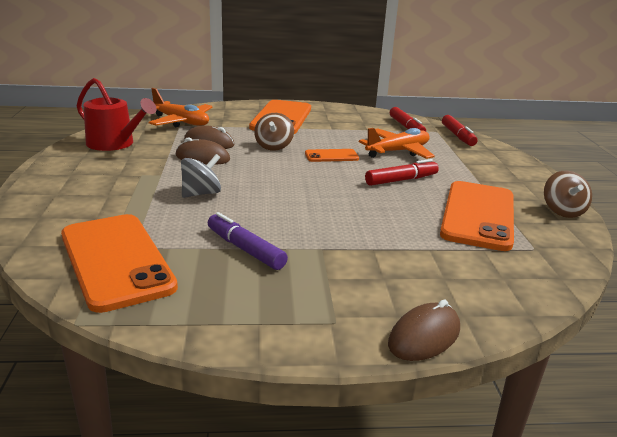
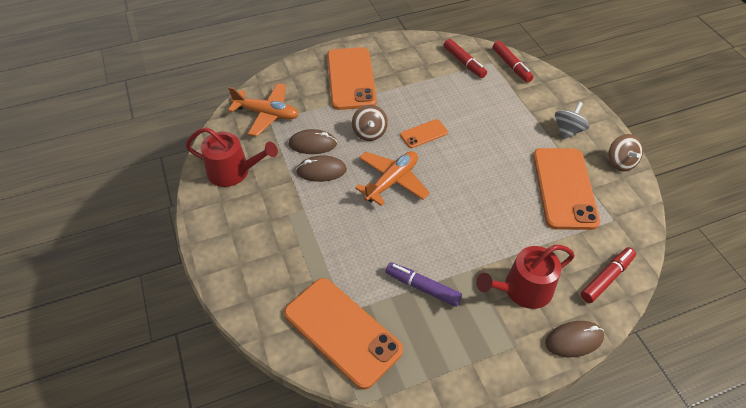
camera: 15 degrees left, 25 degrees up
grey spinning top [181,154,221,198] -> grey spinning top moved to [555,102,589,140]
orange plane [359,128,435,159] -> orange plane moved to [355,151,430,206]
red marker [365,159,439,186] -> red marker moved to [581,247,636,303]
brown mouse [388,299,460,361] -> brown mouse turned 45 degrees clockwise [545,321,604,357]
none -> red watering can [476,245,575,309]

